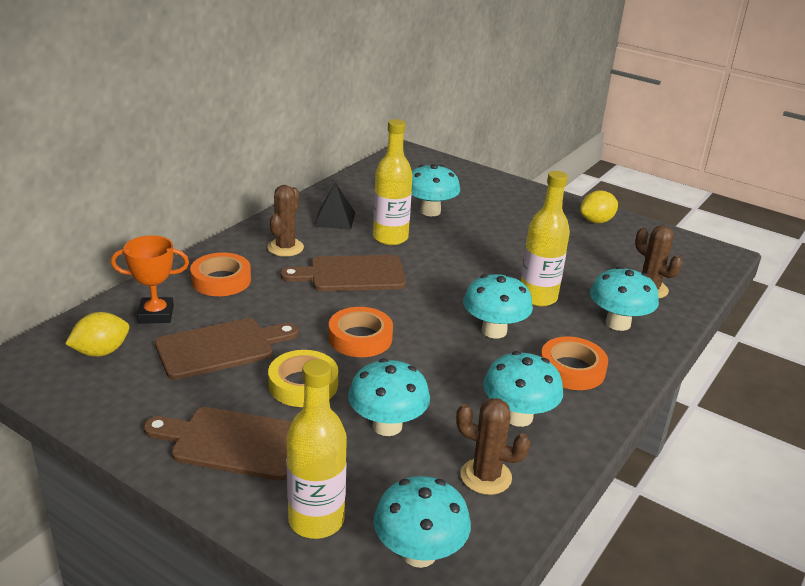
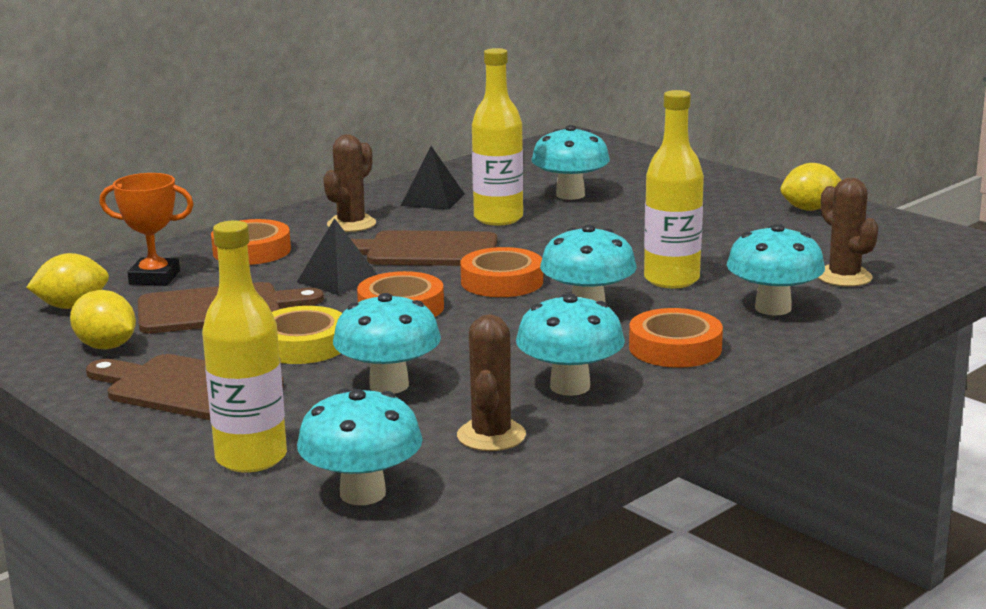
camera: 15 degrees right, 10 degrees down
brown cactus [456,398,530,495] -> brown cactus turned 60 degrees clockwise [457,314,526,451]
none -> yellow lemon [70,290,136,349]
none -> black pyramid [297,218,378,295]
none -> orange tape [460,247,543,297]

